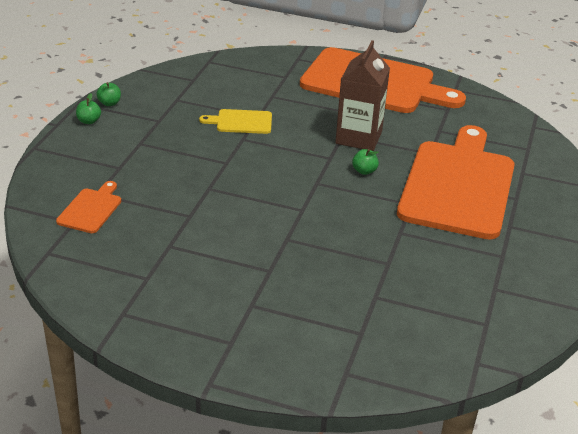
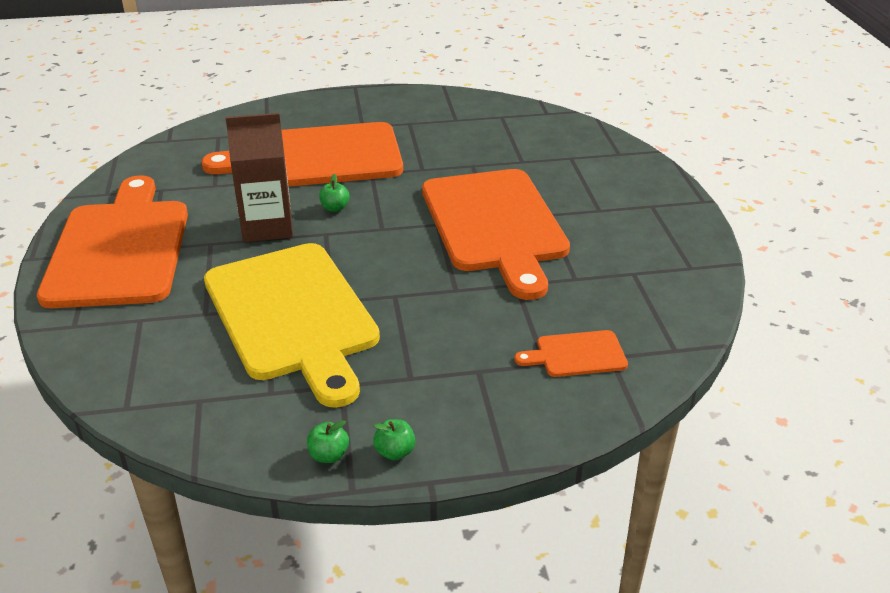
camera: 115 degrees left, 0 degrees up
yellow cutting board [199,109,272,134] -> yellow cutting board [204,243,380,408], size x2.39
none -> orange cutting board [422,169,570,300]

